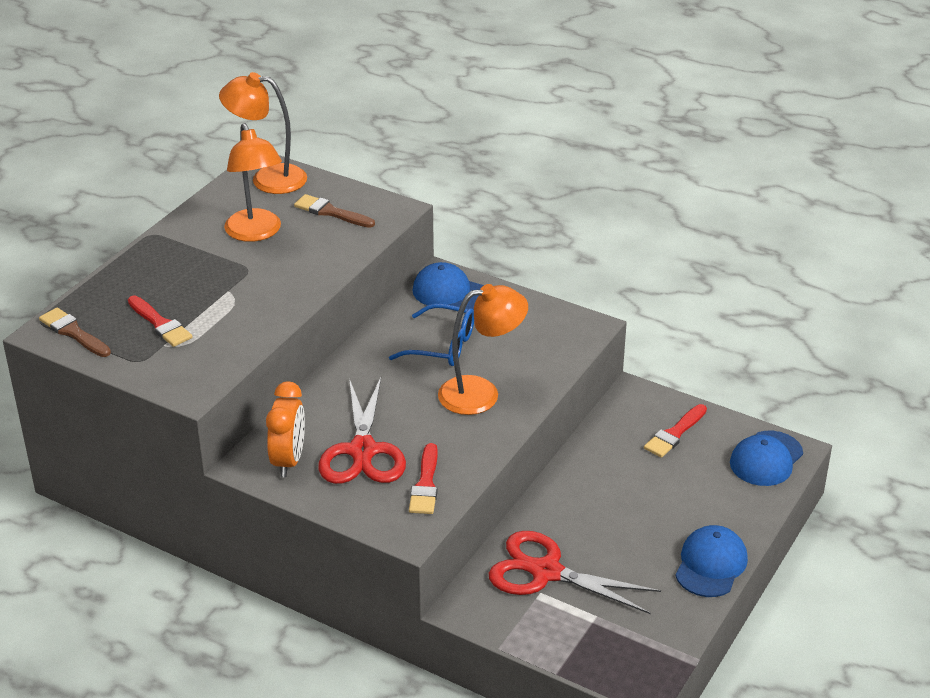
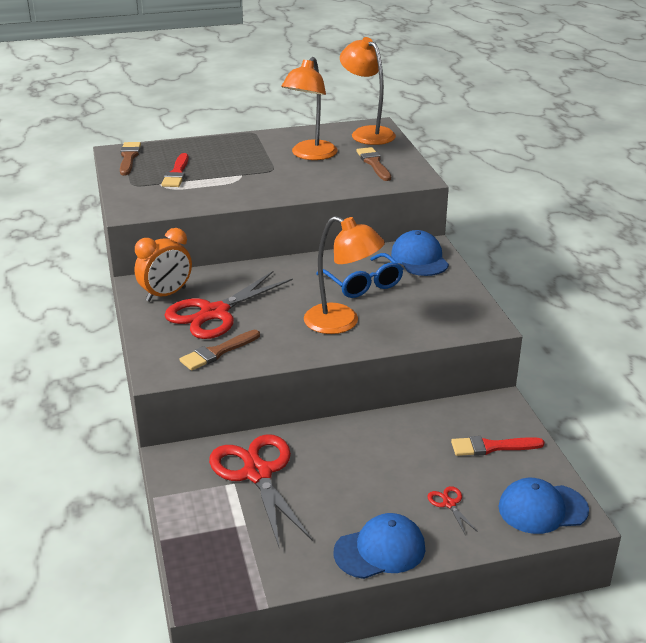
camera: 45 degrees right, 5 degrees down
red brush [409,443,438,514] -> brown brush [179,330,260,371]
none -> red scissors [428,486,478,536]

